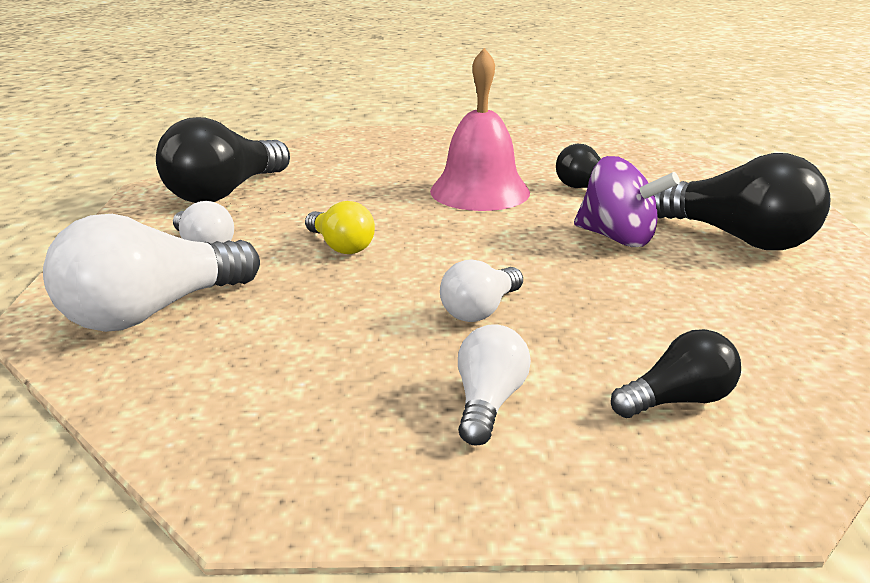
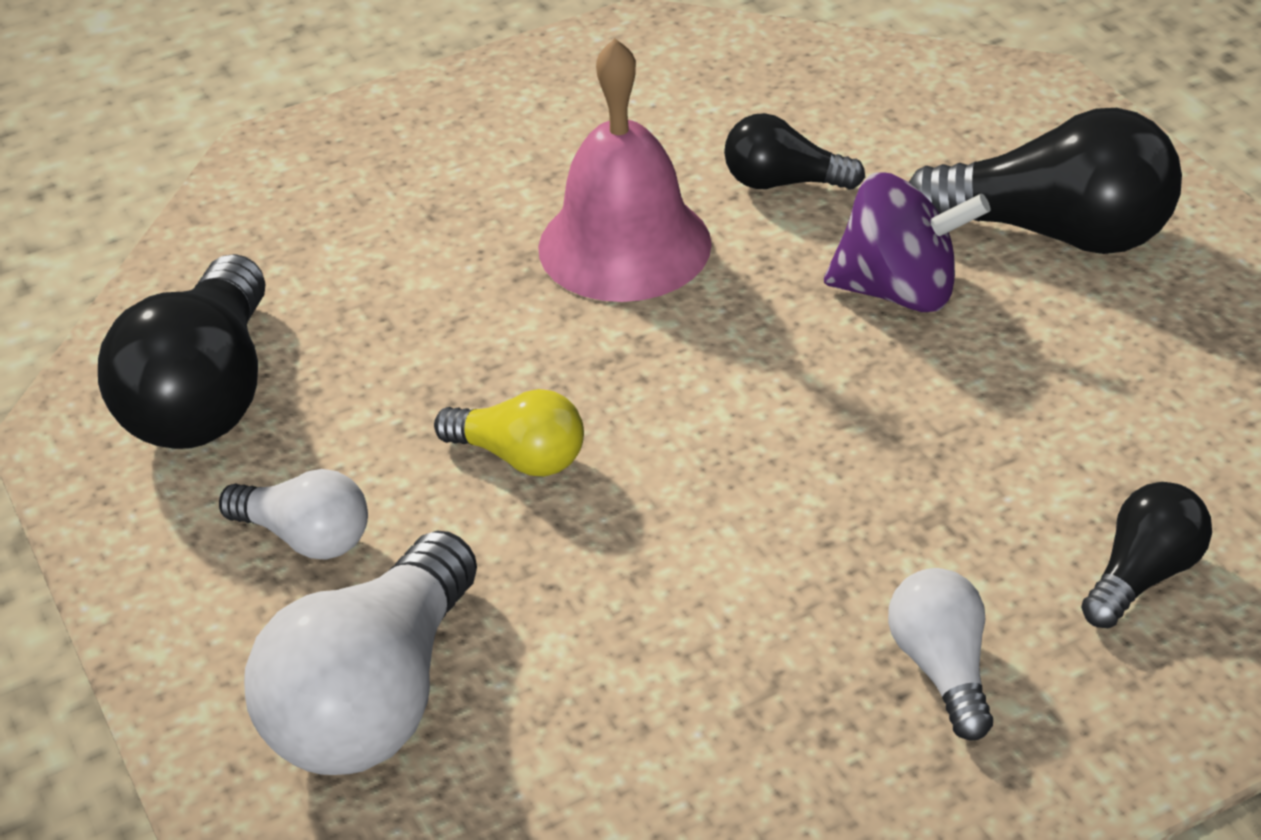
camera: 25 degrees left, 15 degrees up
white light bulb [440,259,523,322] -> none

